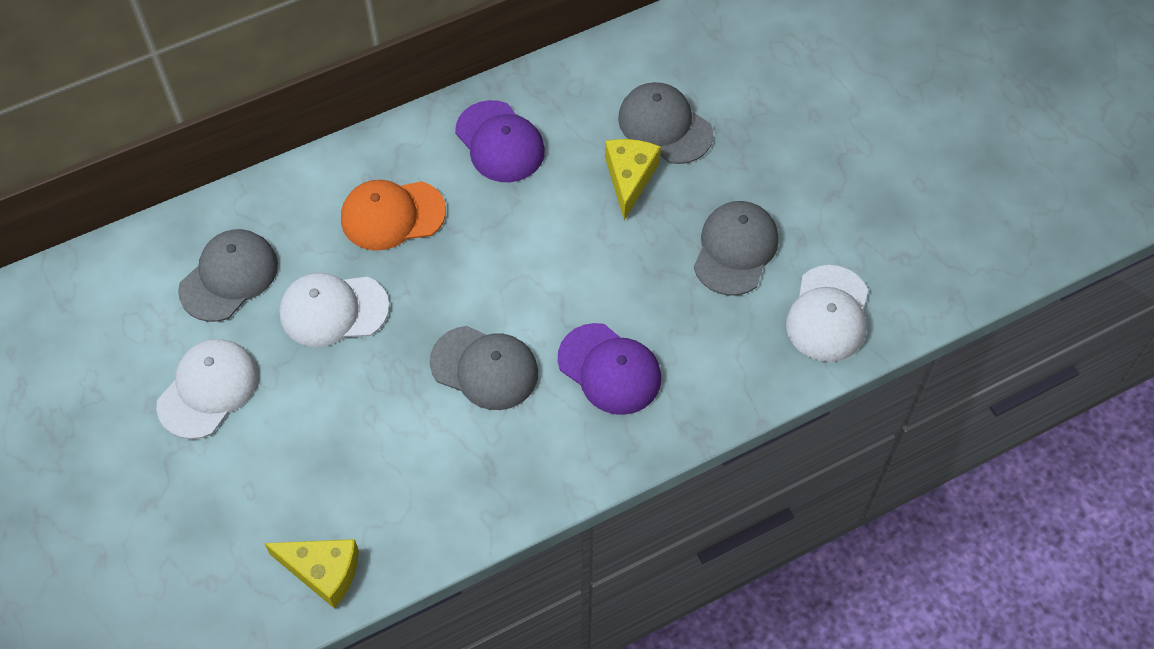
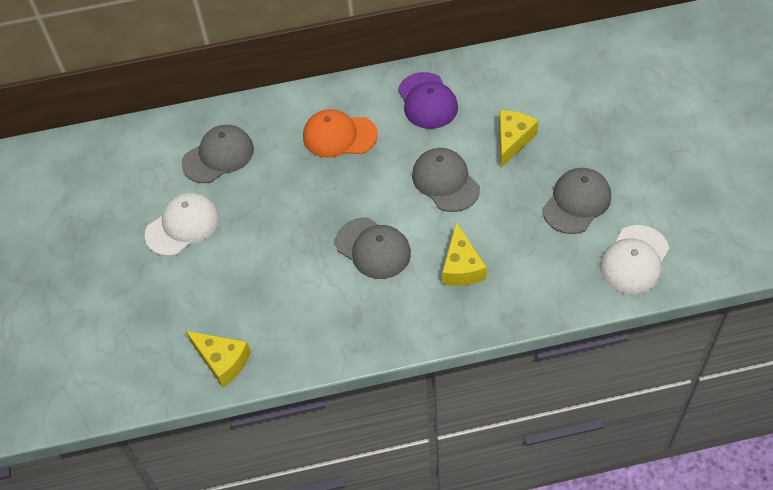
camera: 20 degrees right, 5 degrees down
white cap [279,273,389,347] -> none
purple cap [558,323,661,415] -> yellow cheese [442,222,487,286]
grey cap [618,82,713,164] -> grey cap moved to [412,148,480,212]

